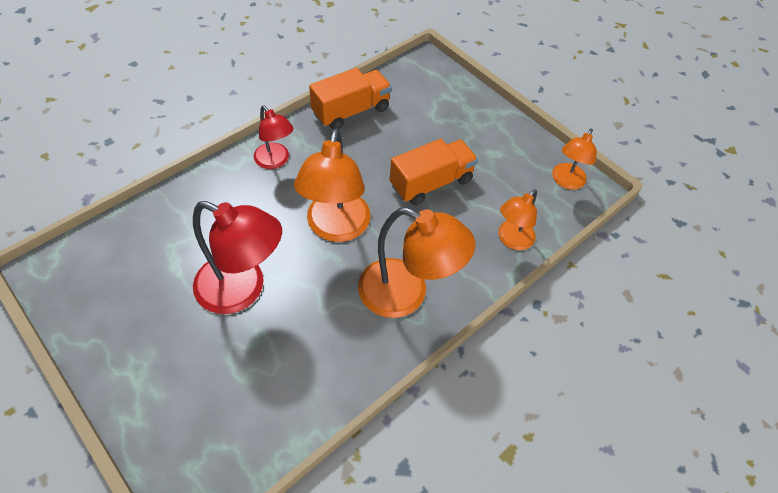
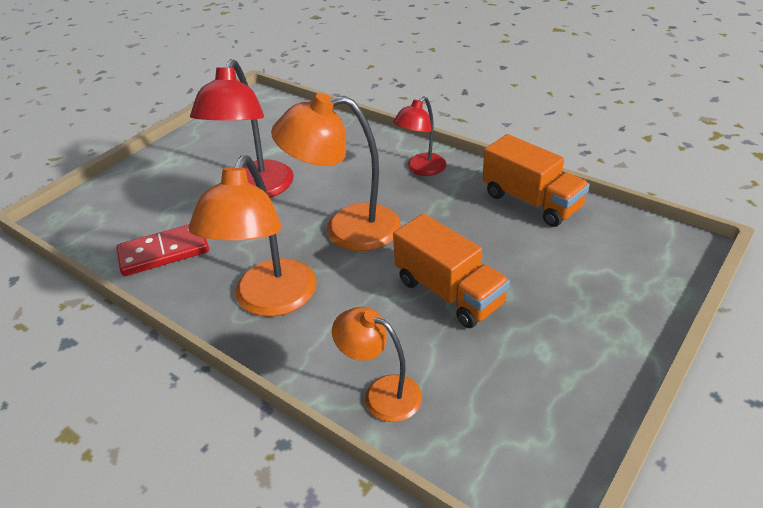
camera: 85 degrees right, 15 degrees down
orange lamp [552,129,597,190] -> none
none -> red domino [116,224,209,276]

